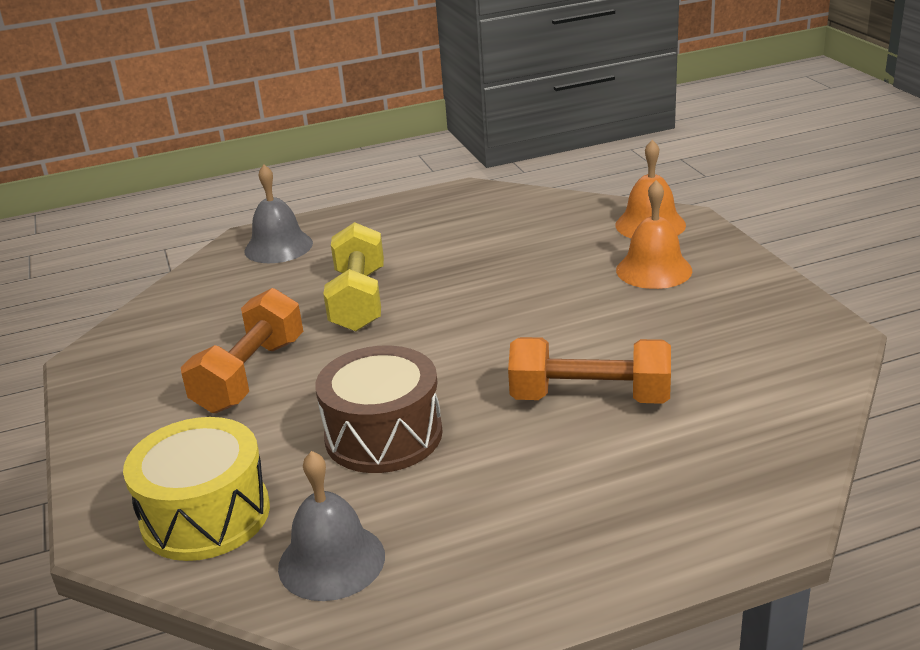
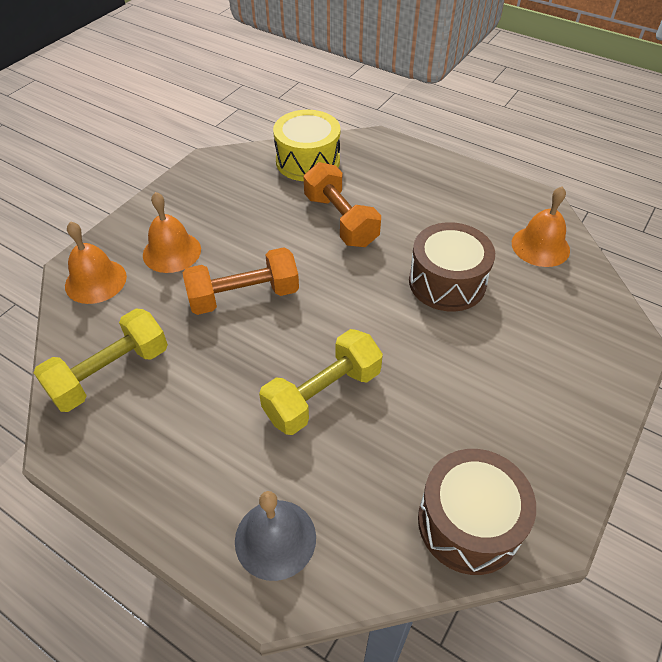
camera: 130 degrees left, 20 degrees up
yellow drum [123,417,270,561] -> yellow drum moved to [273,110,340,181]
orange dumbbell [181,288,303,413] -> orange dumbbell moved to [182,247,299,315]
grey bell [278,451,385,601] -> orange bell [512,186,570,267]
none -> yellow dumbbell [34,308,168,412]
none -> brown drum [418,449,536,575]

